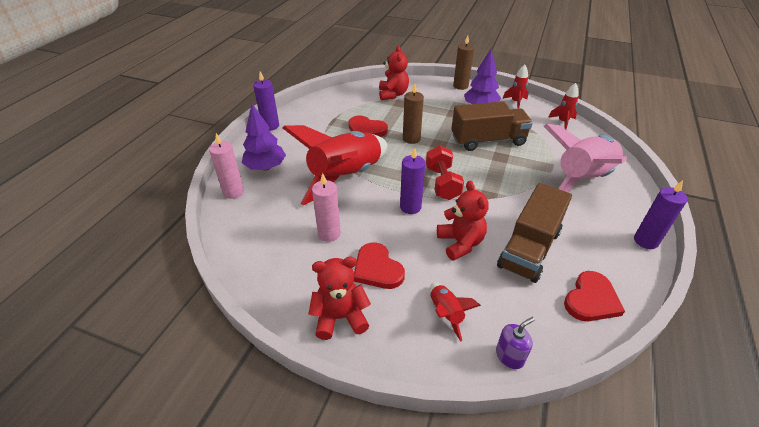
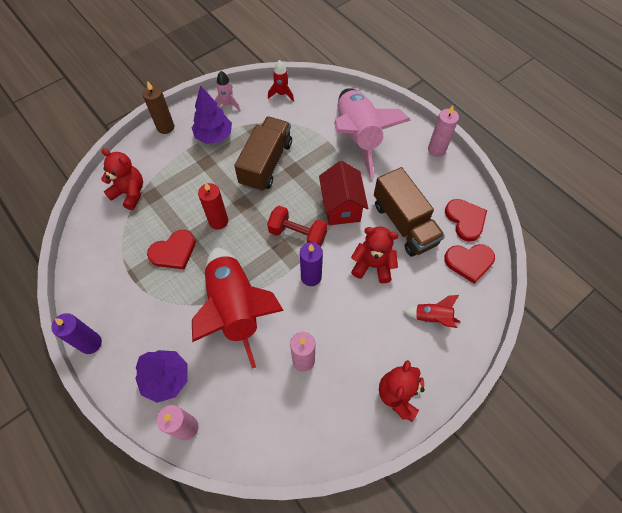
camera: 60 degrees left, 20 degrees up
red heart [354,243,405,289] -> red heart moved to [444,244,495,284]
brown candle [403,83,424,144] -> red candle [198,182,228,229]
purple soap dispenser [496,317,535,369] -> none
red rocket [502,65,528,109] -> pink rocket [215,71,241,111]
purple candle [634,180,688,249] -> pink candle [428,106,459,157]
none -> red house [319,161,368,225]

